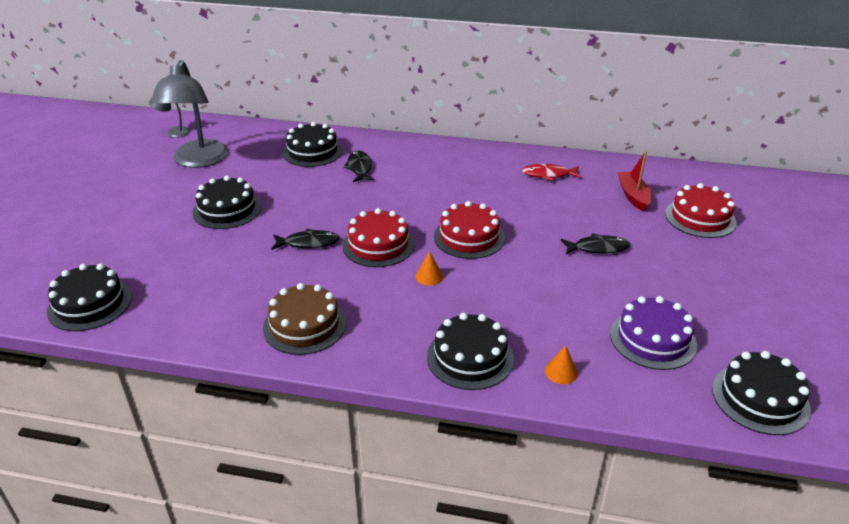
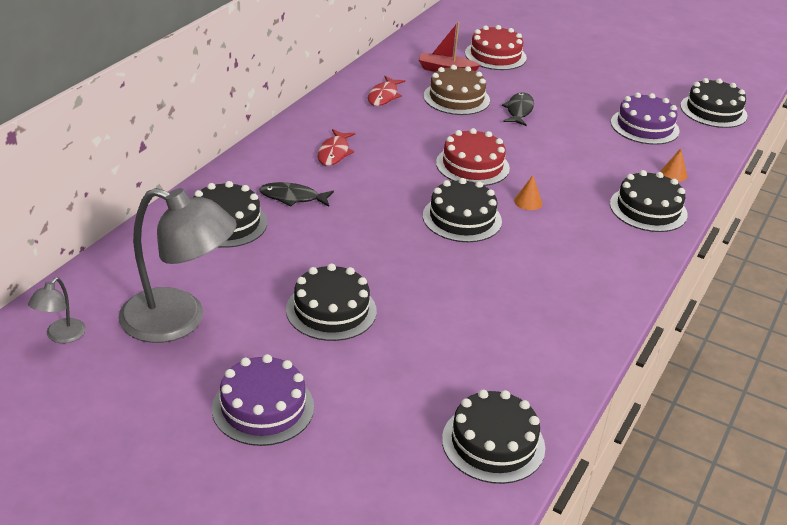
camera: 75 degrees left, 0 degrees up
brown cake [263,283,346,355] -> brown cake moved to [424,65,490,115]
black fish [272,229,340,250] -> none
red cake [342,208,415,267] -> black cake [423,178,502,242]
none -> purple cake [212,354,314,446]
none -> red fish [318,129,355,166]

